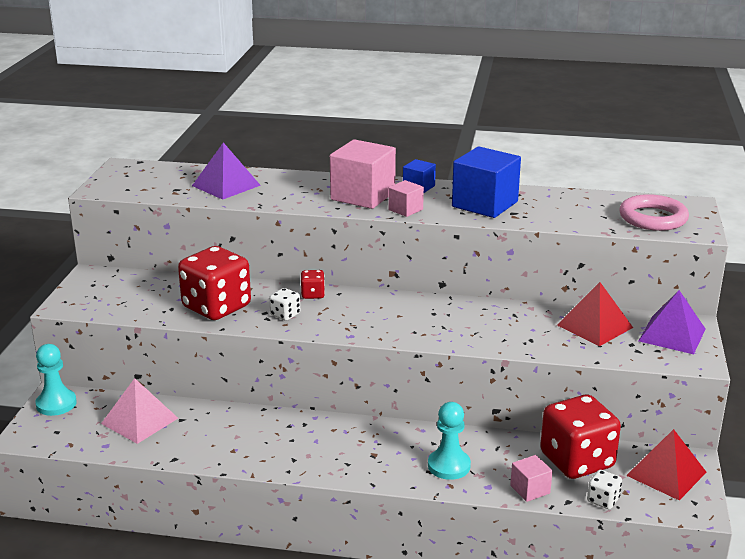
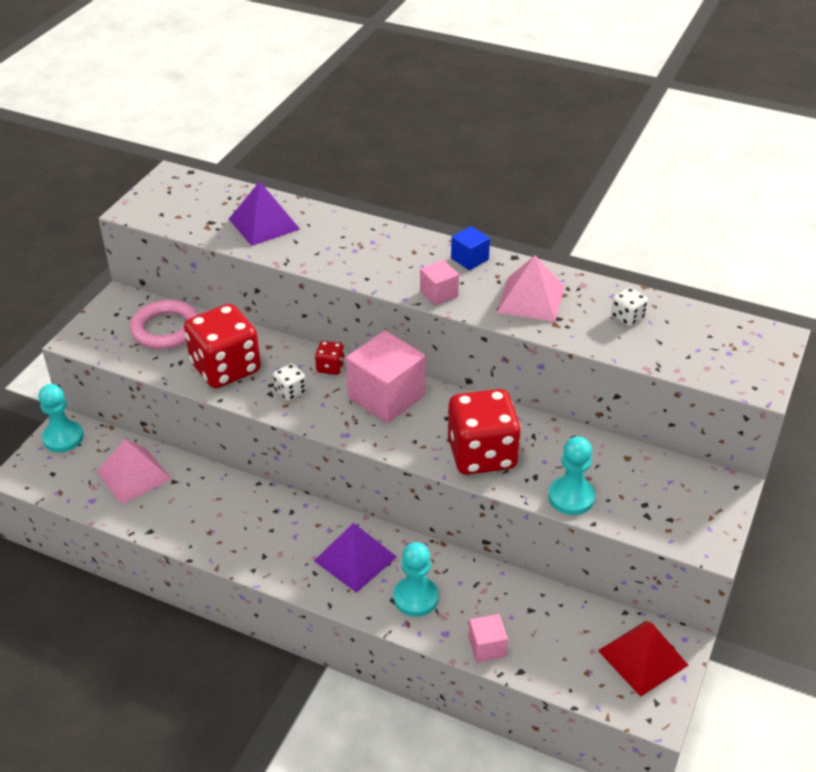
camera: 15 degrees right, 15 degrees up
pink cube [330,139,396,209] -> pink cube moved to [346,331,425,423]
blue cube [452,147,521,218] -> pink pyramid [497,255,564,322]
red dice [540,394,621,479] -> red dice moved to [448,389,521,475]
red pyramid [557,282,633,346] -> none
white dice [587,470,622,509] -> white dice moved to [611,287,648,326]
pink ring [619,194,689,231] -> pink ring moved to [130,300,198,349]
purple pyramid [639,290,705,354] -> purple pyramid moved to [314,523,397,593]
none -> turquoise pawn [548,436,595,515]

